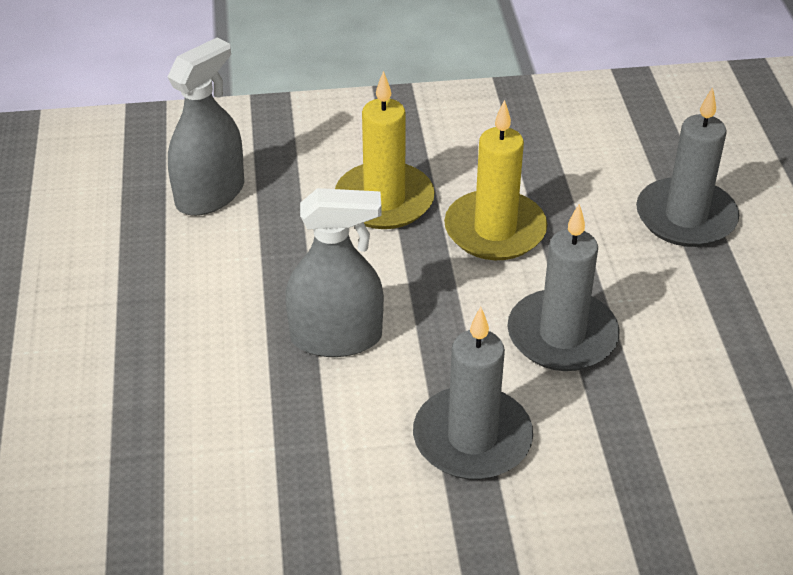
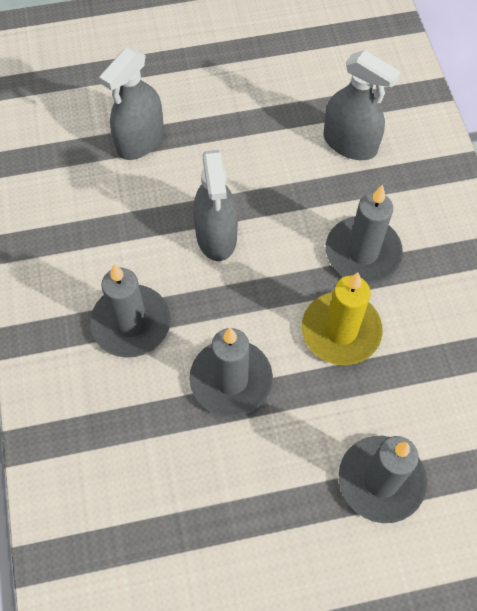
camera: 85 degrees right, 20 degrees up
yellow candle [335,71,435,229] -> grey candle [326,184,403,283]
none -> grey spray bottle [99,48,164,160]

